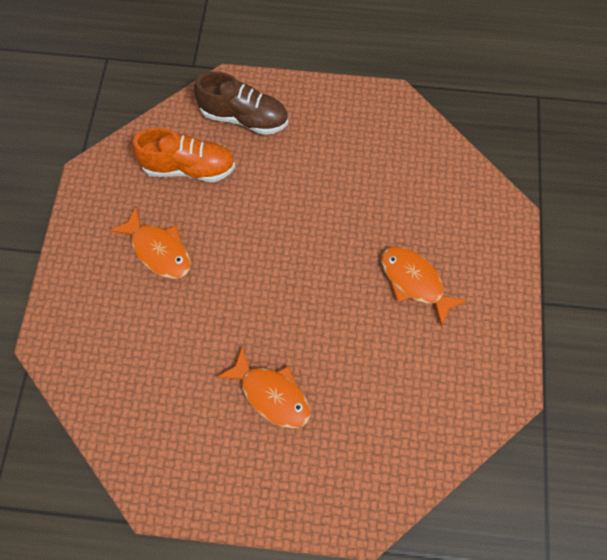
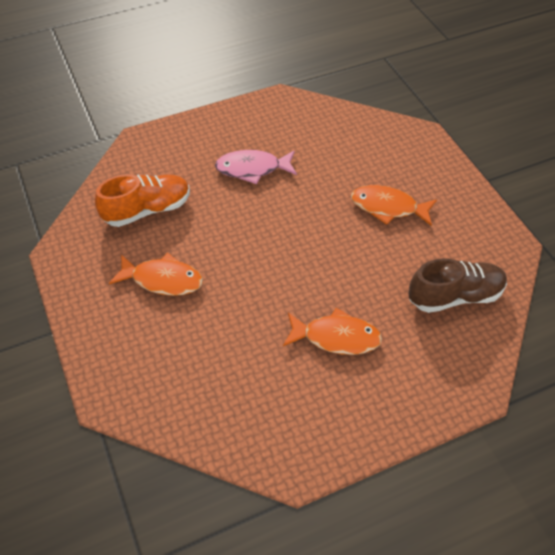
camera: 30 degrees left, 15 degrees down
brown shoe [194,71,288,135] -> brown shoe moved to [408,258,507,313]
none -> pink fish [215,150,297,184]

